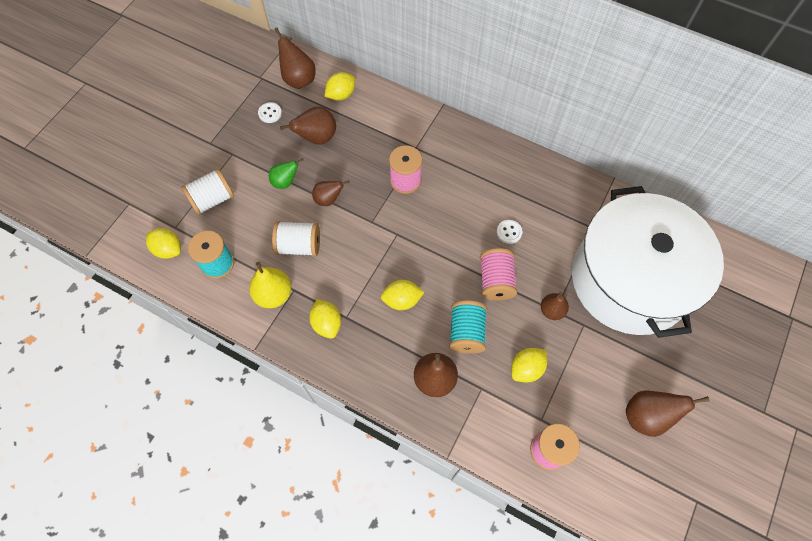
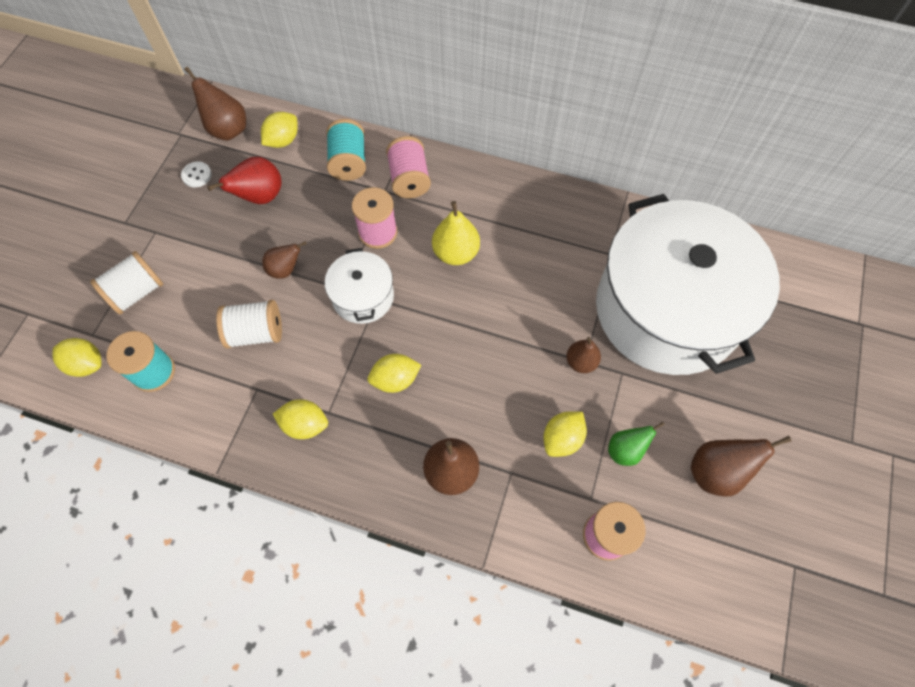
camera: 10 degrees left, 0 degrees up
yellow pear [249,262,292,308] -> yellow pear moved to [432,201,480,265]
green pear [269,158,303,189] -> green pear moved to [608,421,665,466]
brown pear [280,107,336,145] -> red pear [207,156,282,204]
yellow lemon [309,299,341,339] -> yellow lemon turned 45 degrees counterclockwise [273,399,328,439]
turquoise spool [449,300,487,354] -> turquoise spool moved to [326,119,366,181]
pink spool [480,248,517,300] -> pink spool moved to [386,136,431,198]
white button [497,220,522,244] -> none
none -> white pot [325,248,394,324]

